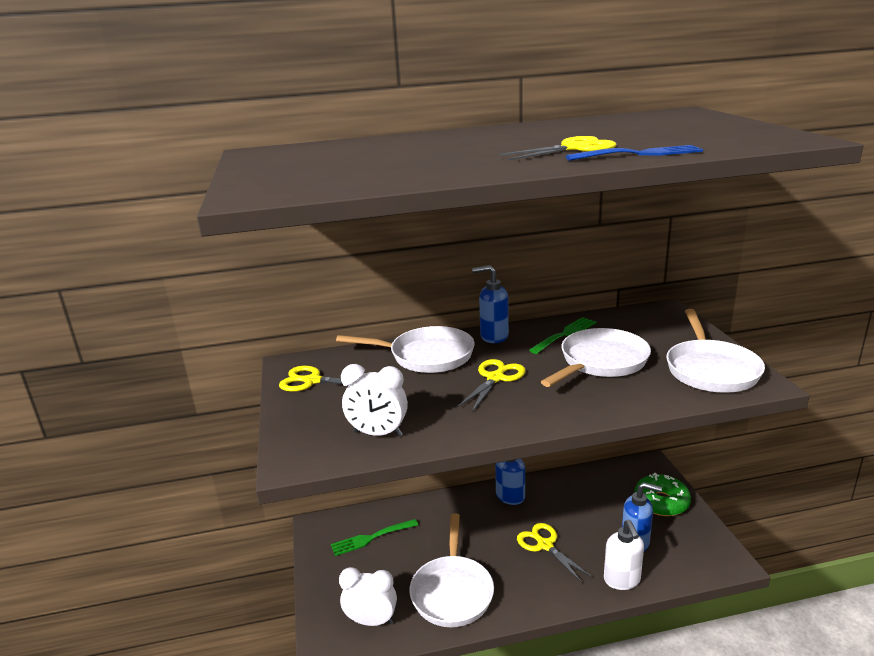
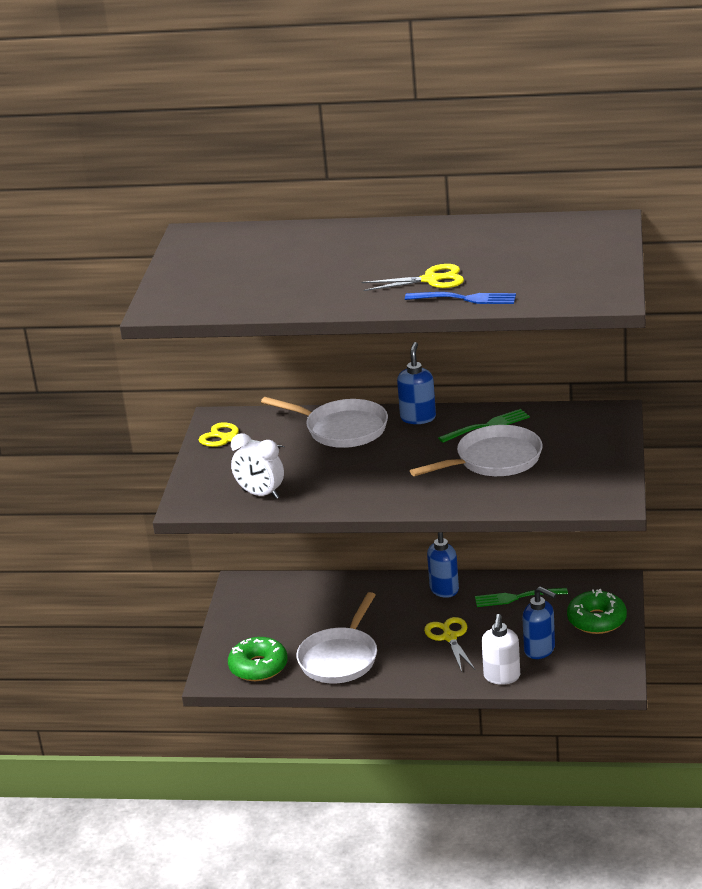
camera: 20 degrees right, 5 degrees up
green fork [331,519,418,556] -> green fork moved to [475,588,568,607]
white clock [339,567,397,626] -> green donut [228,637,288,681]
yellow scissors [457,359,526,412] -> none
blue soap dispenser [472,265,509,343] -> blue soap dispenser turned 75 degrees clockwise [397,342,436,424]
white pan [666,309,765,393] -> none

